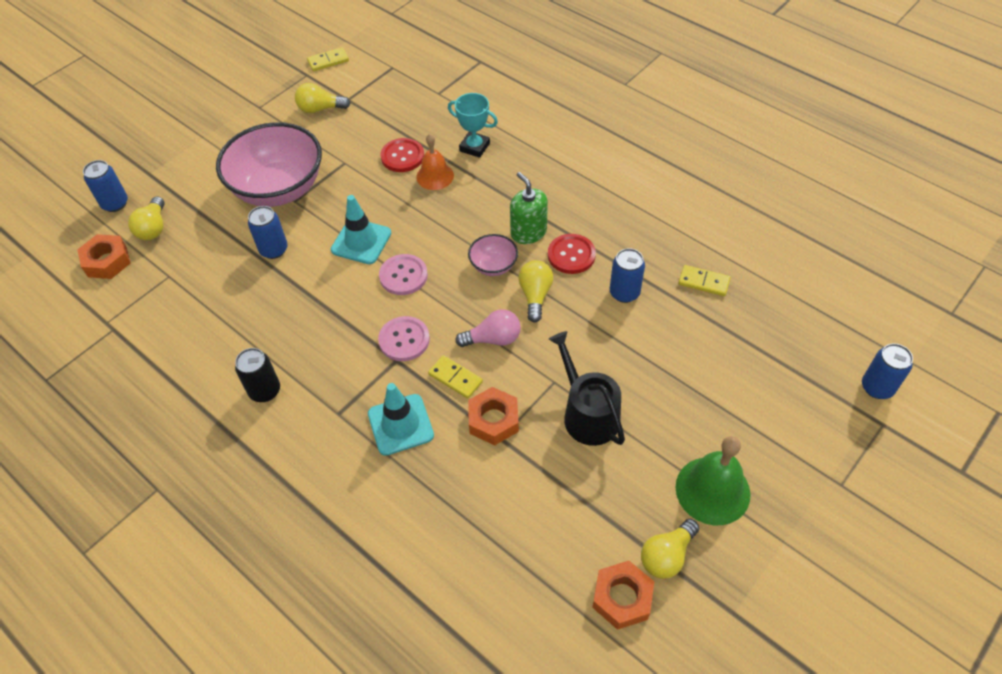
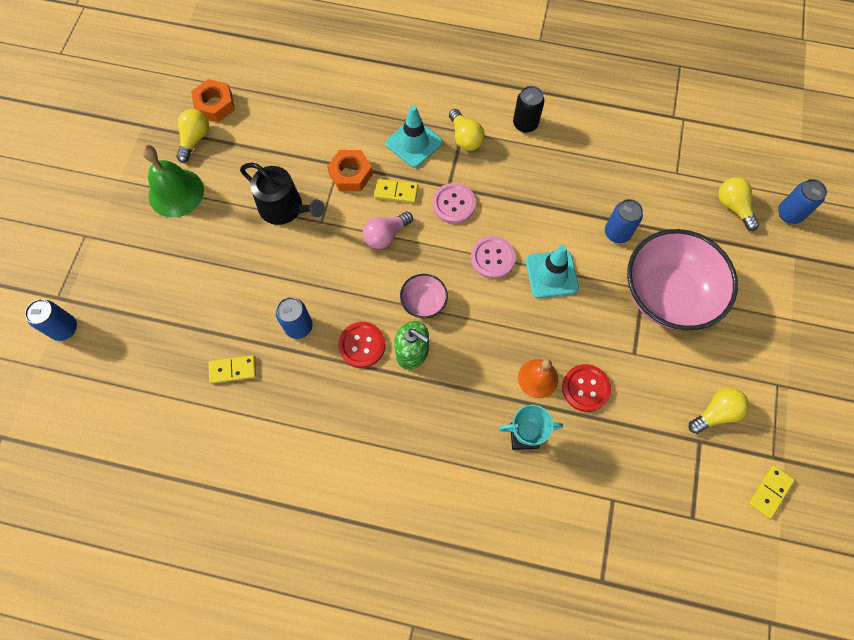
camera: 150 degrees right, 15 degrees up
orange nut [77,234,130,279] -> none
yellow light bulb [518,260,553,322] -> yellow light bulb moved to [449,109,485,151]

